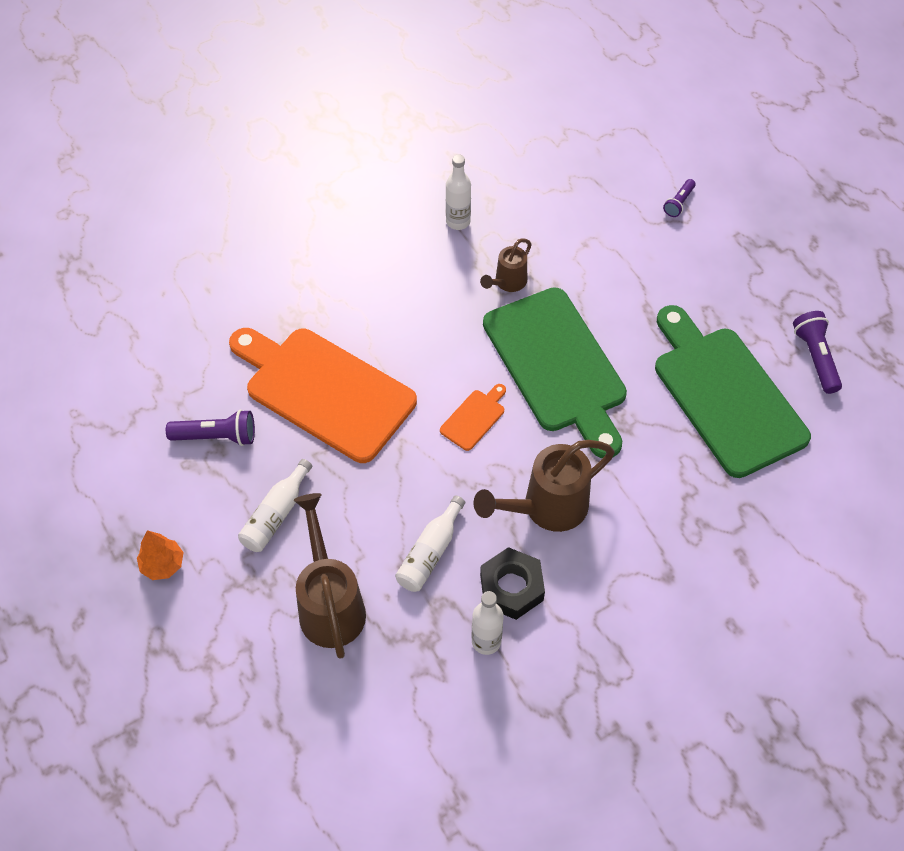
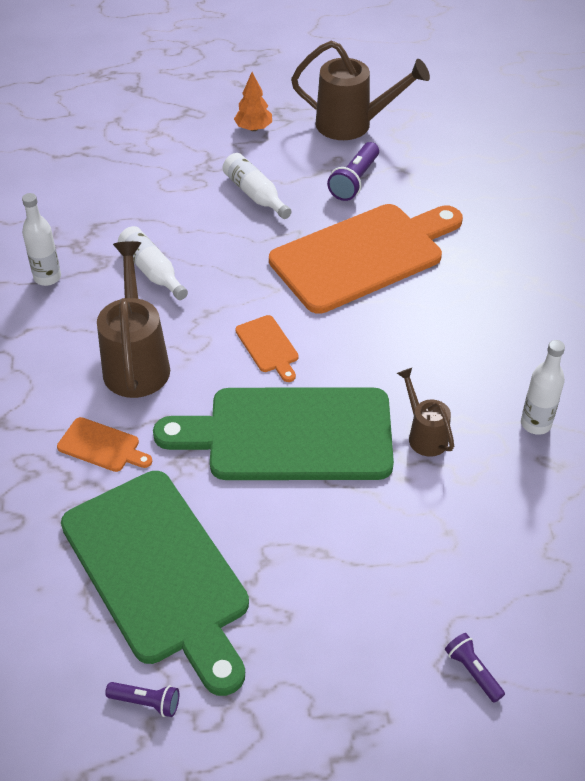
camera: 115 degrees right, 10 degrees down
brown watering can [294,493,366,659] -> brown watering can moved to [291,41,430,140]
black nut [480,547,545,620] -> none
green cutting board [655,305,811,478] -> green cutting board turned 60 degrees clockwise [61,471,249,696]
purple flashlight [793,311,842,394] -> purple flashlight [105,682,179,717], size x0.61
none -> orange cutting board [57,417,152,472]

